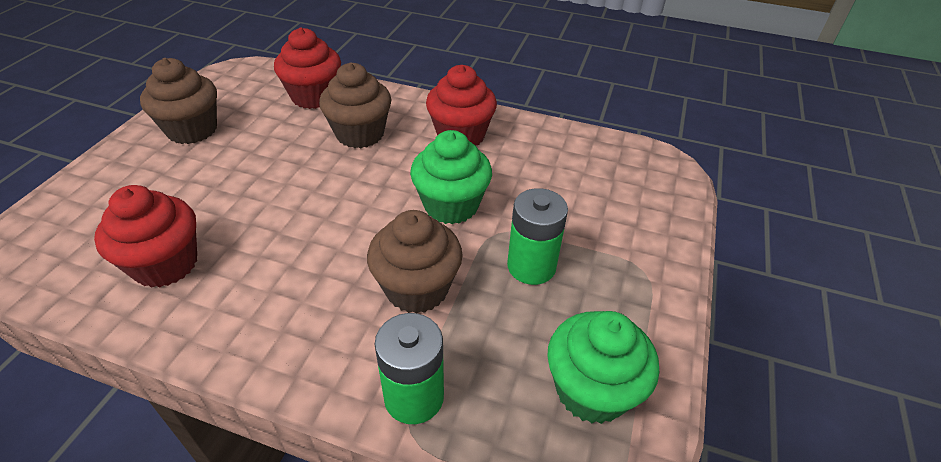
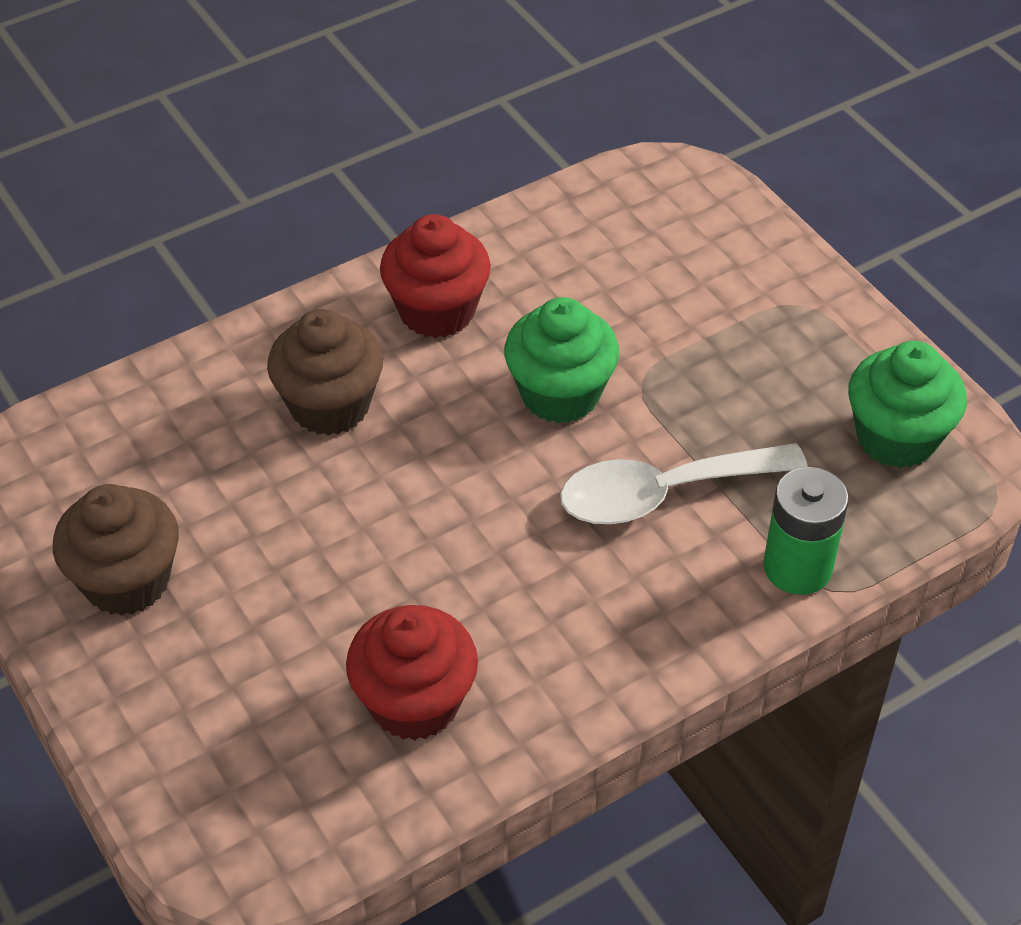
camera: 50 degrees left, 5 degrees up
red cupcake [274,27,341,109] -> none
brown cupcake [367,210,463,313] -> white spoon [560,443,808,524]
green battery [507,188,568,285] -> none

